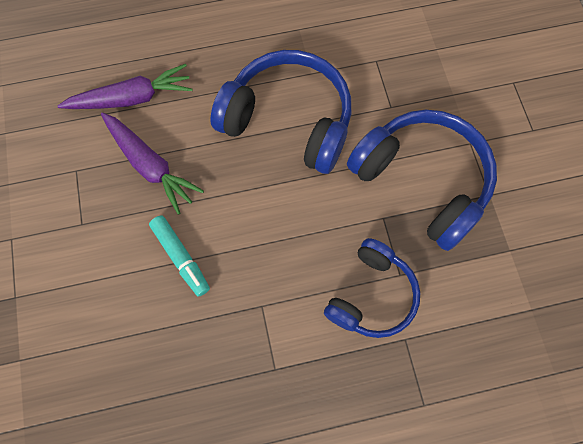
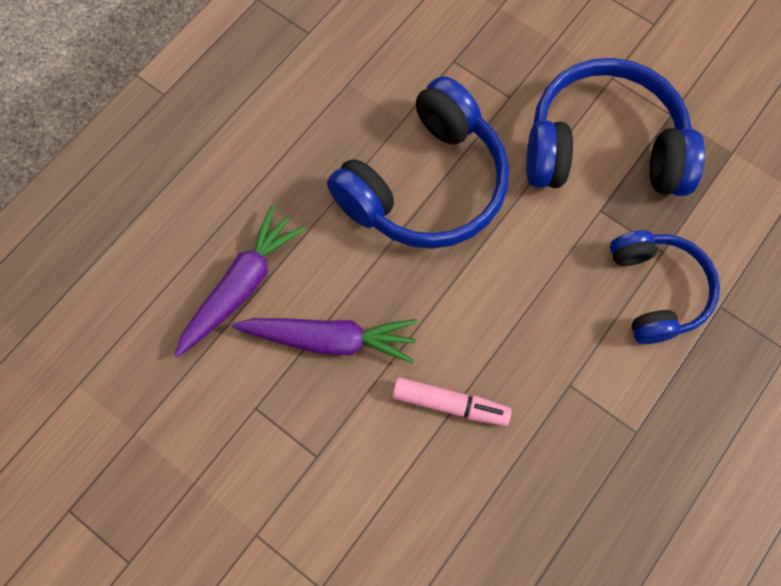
camera: 40 degrees left, 0 degrees up
turquoise marker [149,216,210,297] -> pink marker [392,377,512,426]
blue headphones [211,50,351,174] -> blue headphones turned 150 degrees clockwise [327,76,509,249]

